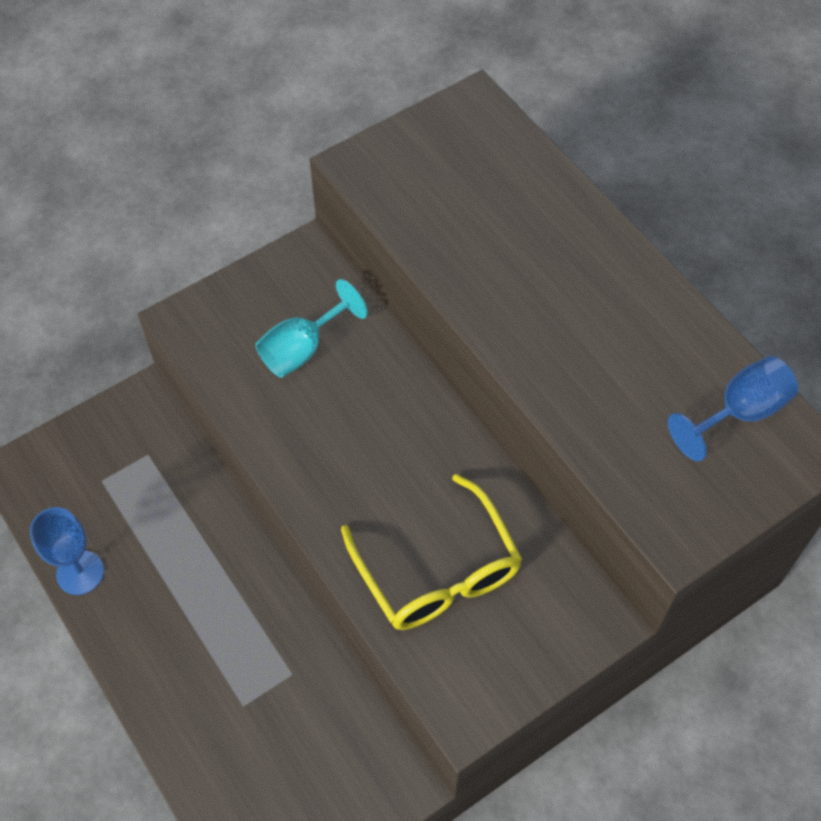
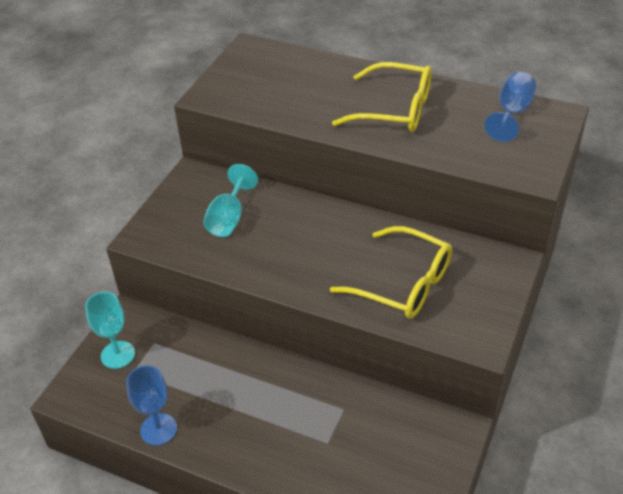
camera: 30 degrees left, 15 degrees down
none -> turquoise goblet [85,292,135,369]
none -> yellow glasses [332,62,432,132]

